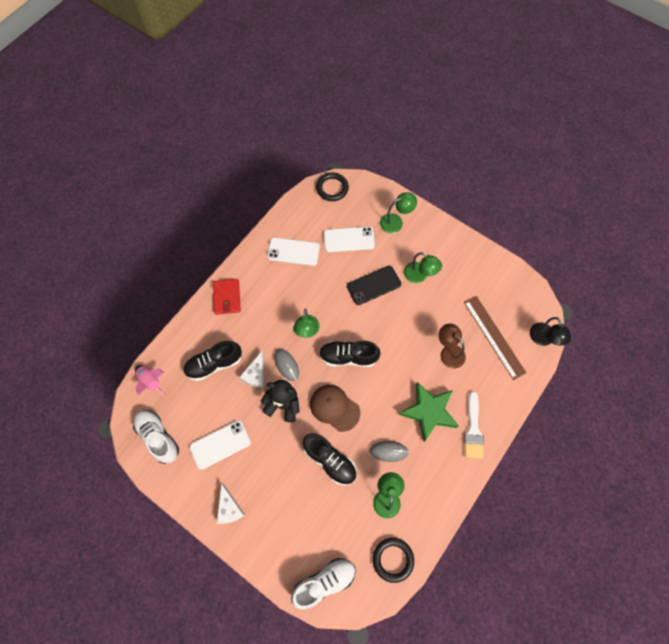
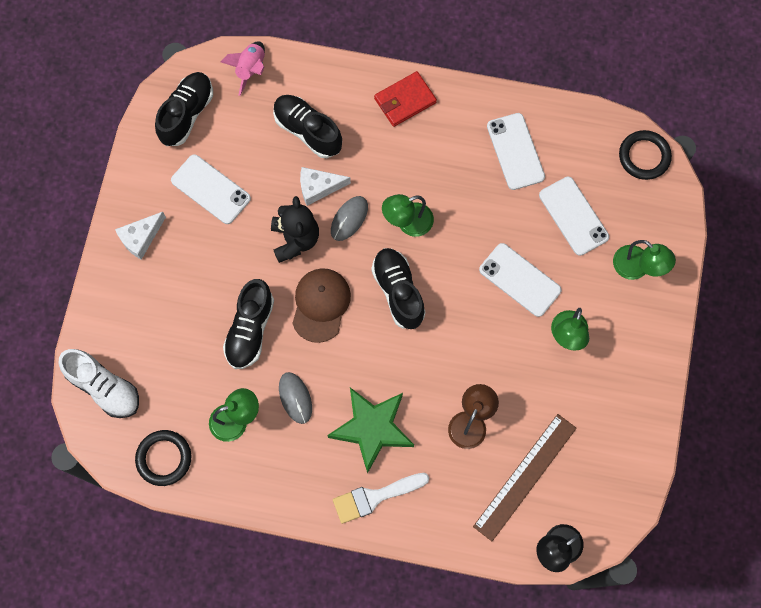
camera: 65 degrees right, 5 degrees up
white shoe [133,410,179,464] -> black shoe [155,72,213,146]
black phone [347,266,401,305] -> white phone [479,243,562,317]

